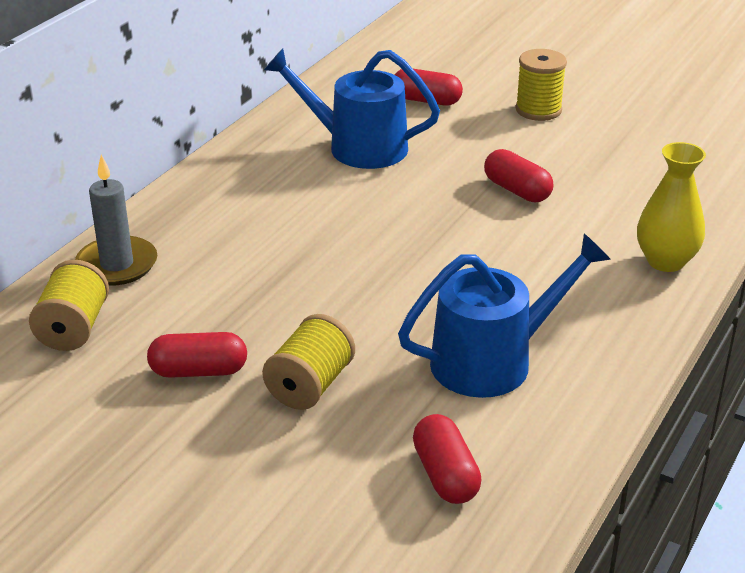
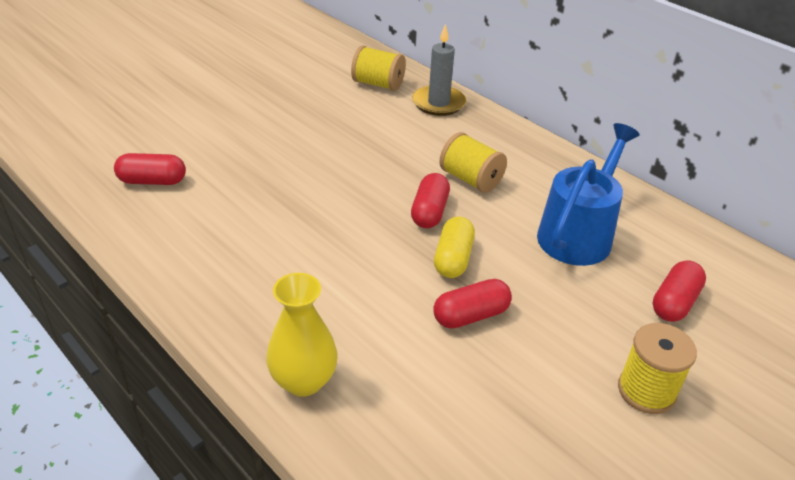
camera: 105 degrees right, 5 degrees up
red capsule [147,332,247,378] -> red capsule moved to [411,173,450,228]
yellow spool [262,314,355,410] -> yellow spool moved to [439,132,507,193]
blue watering can [398,233,611,398] -> none
none -> yellow capsule [434,216,475,278]

